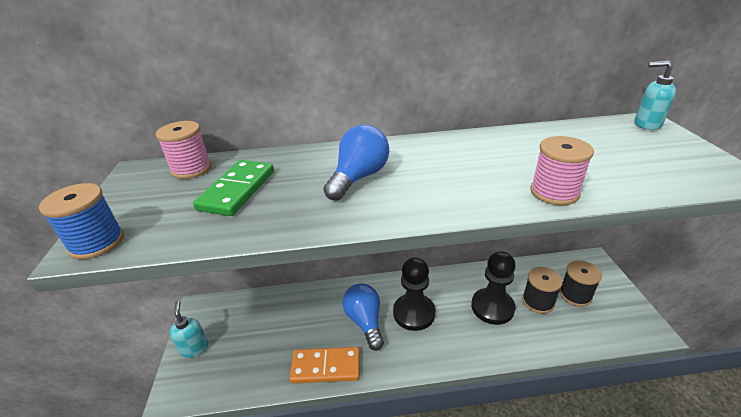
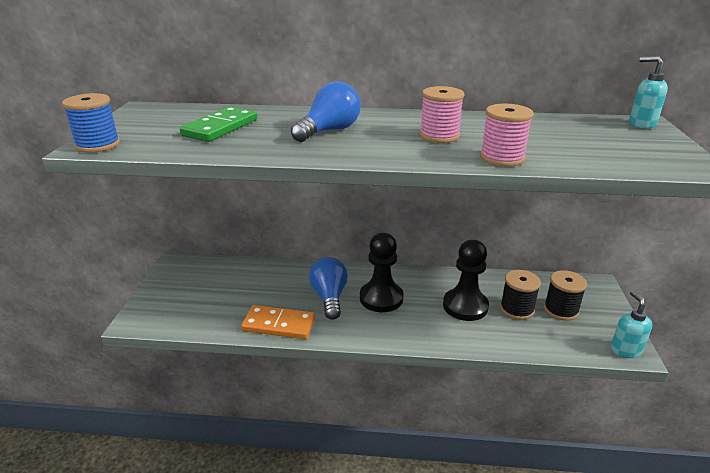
camera: 10 degrees right, 5 degrees down
pink spool [156,121,212,179] -> pink spool moved to [419,86,464,143]
turquoise soap dispenser [169,301,208,358] -> turquoise soap dispenser moved to [611,291,652,358]

